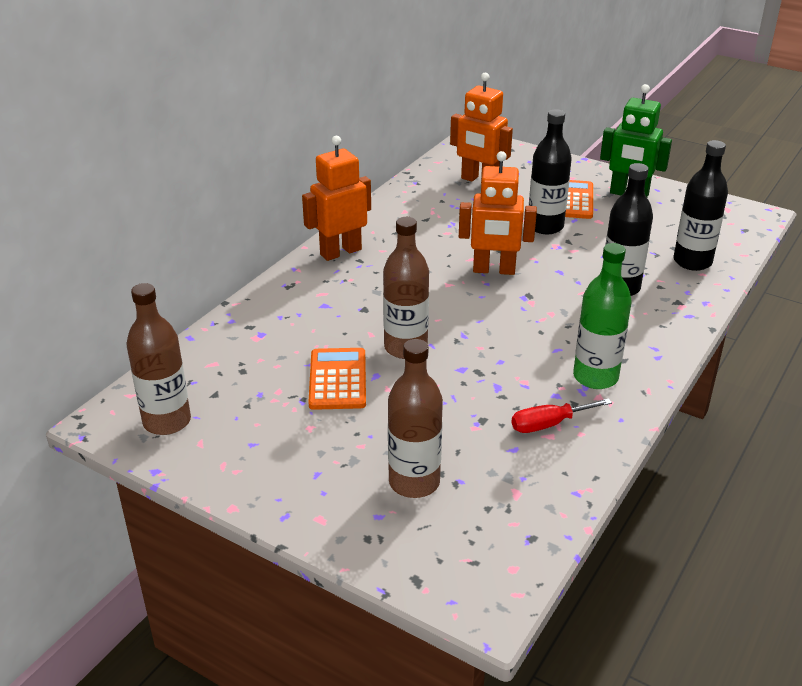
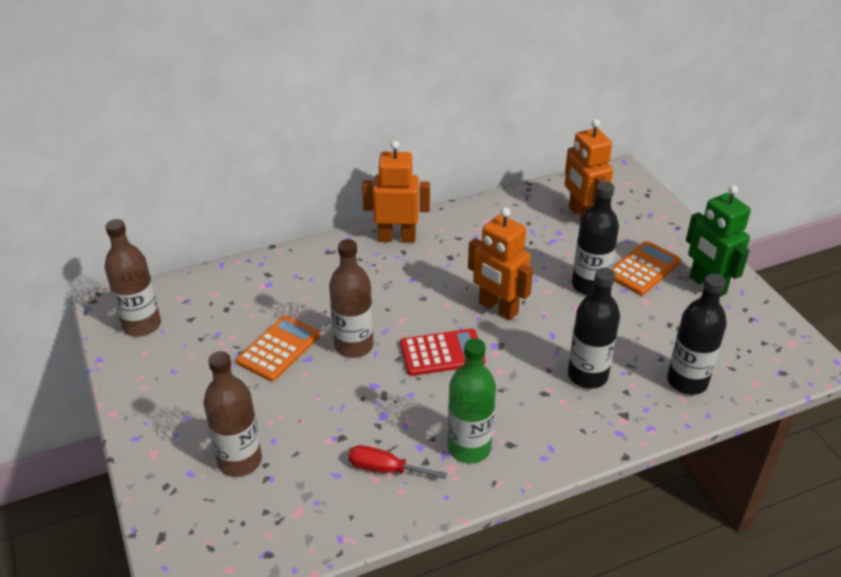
camera: 35 degrees right, 5 degrees up
none -> red calculator [400,329,486,376]

